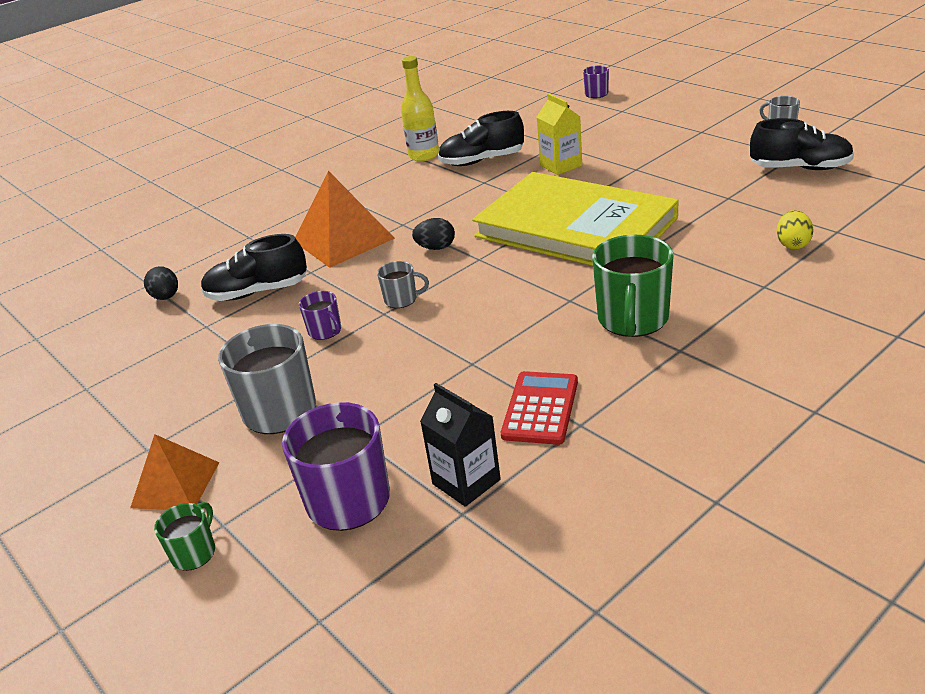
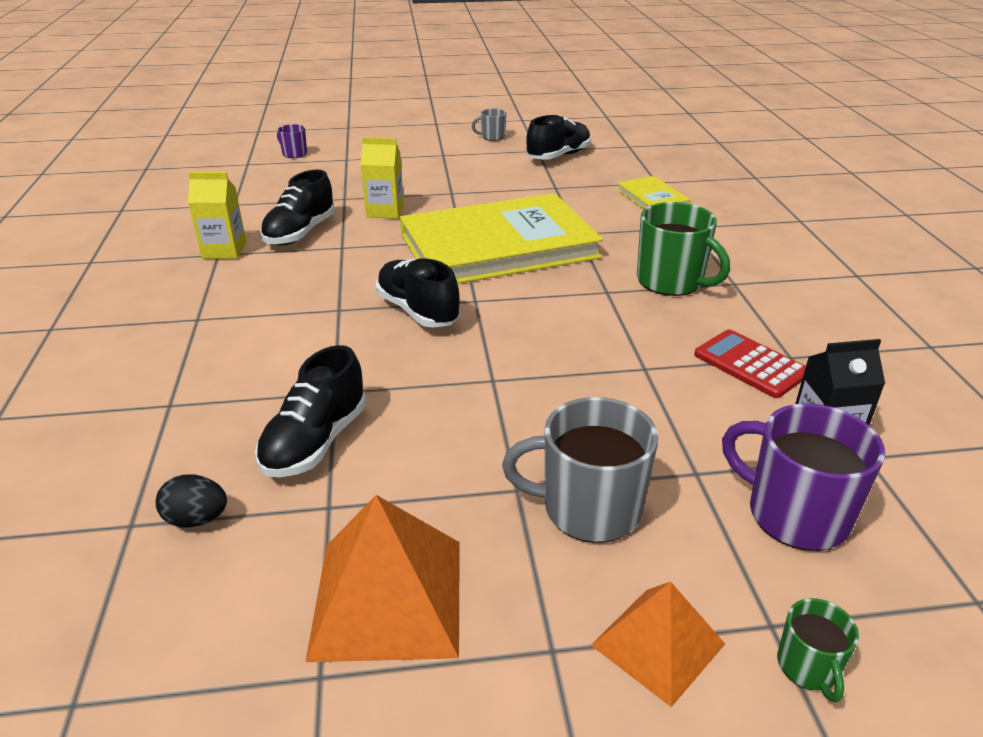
camera: 60 degrees left, 0 degrees up
green mug [154,502,215,571] -> green mug turned 150 degrees counterclockwise [777,598,859,702]
orange pyramid [295,171,395,268] -> orange pyramid moved to [306,495,460,662]
purple mug [299,291,341,340] -> none
grey mug [377,261,429,308] -> none
yellow bottle [401,56,439,162] -> yellow carton [188,172,246,259]
black egg [412,218,455,250] -> black shoe [376,258,460,328]
yellow egg [777,210,814,249] -> yellow book [616,176,691,209]

